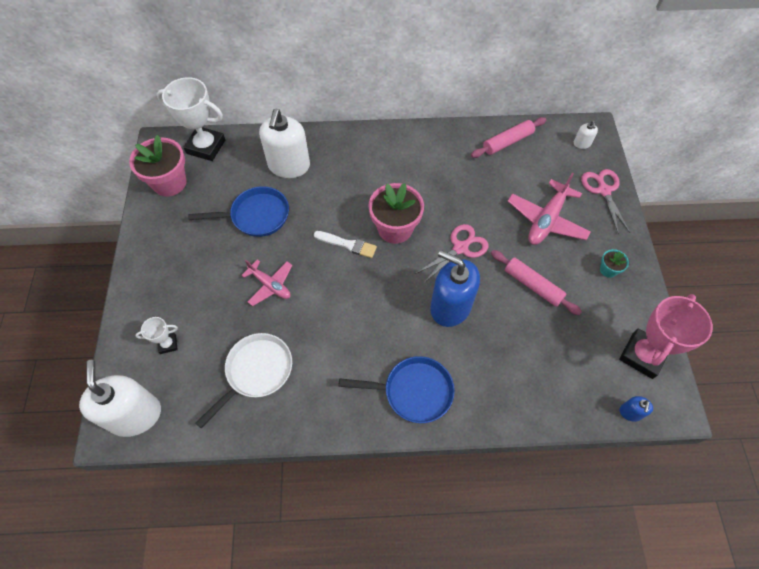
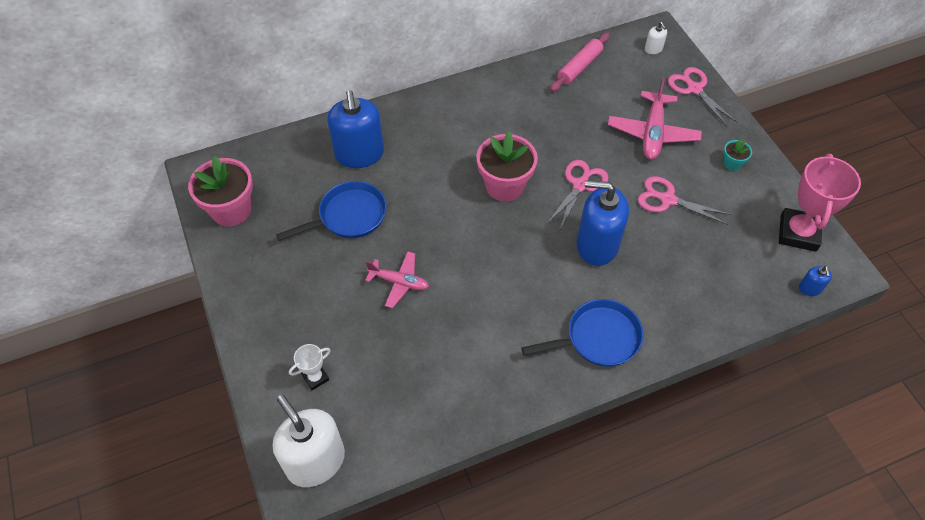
camera: 20 degrees left, 5 degrees down
white trophy [157,77,225,161] -> none
white pan [196,333,292,428] -> none
white soap dispenser [259,109,310,178] -> blue soap dispenser [327,90,384,168]
white brush [314,231,377,258] -> none
pink rolling pin [491,250,582,315] -> pink scissors [638,176,731,225]

